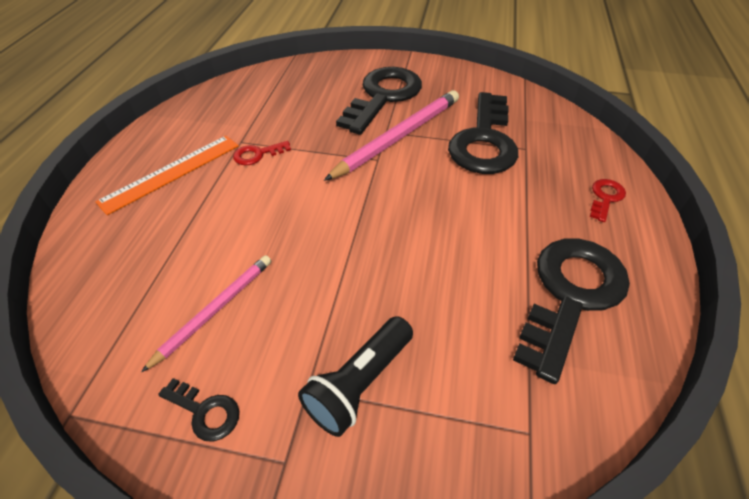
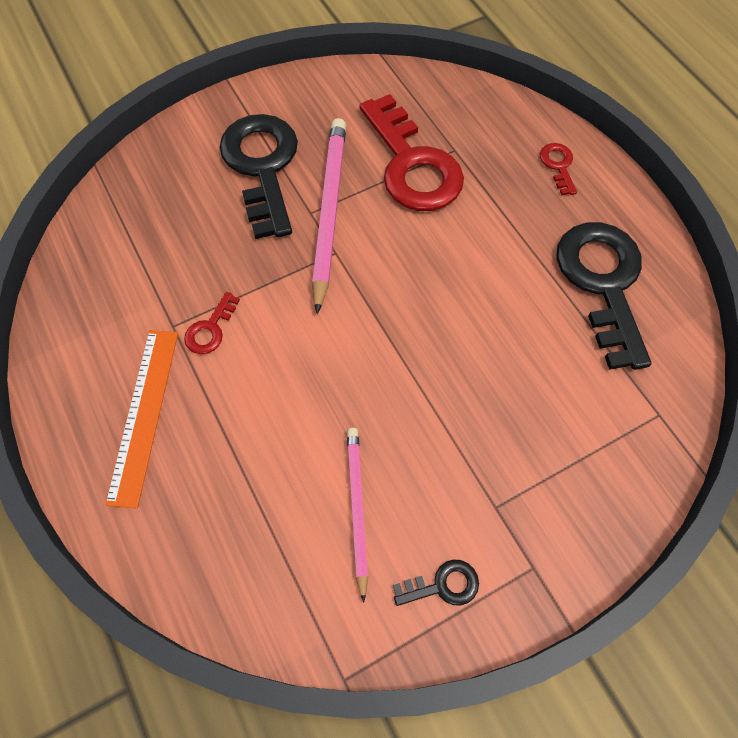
camera: 40 degrees left, 15 degrees up
black flashlight [298,316,413,437] -> none
black key [448,92,518,174] -> red key [359,94,464,211]

